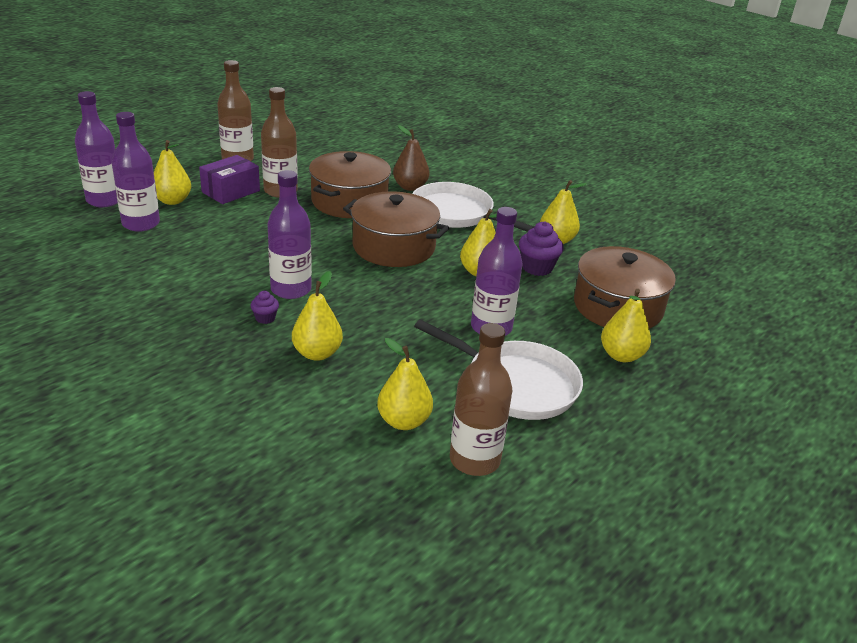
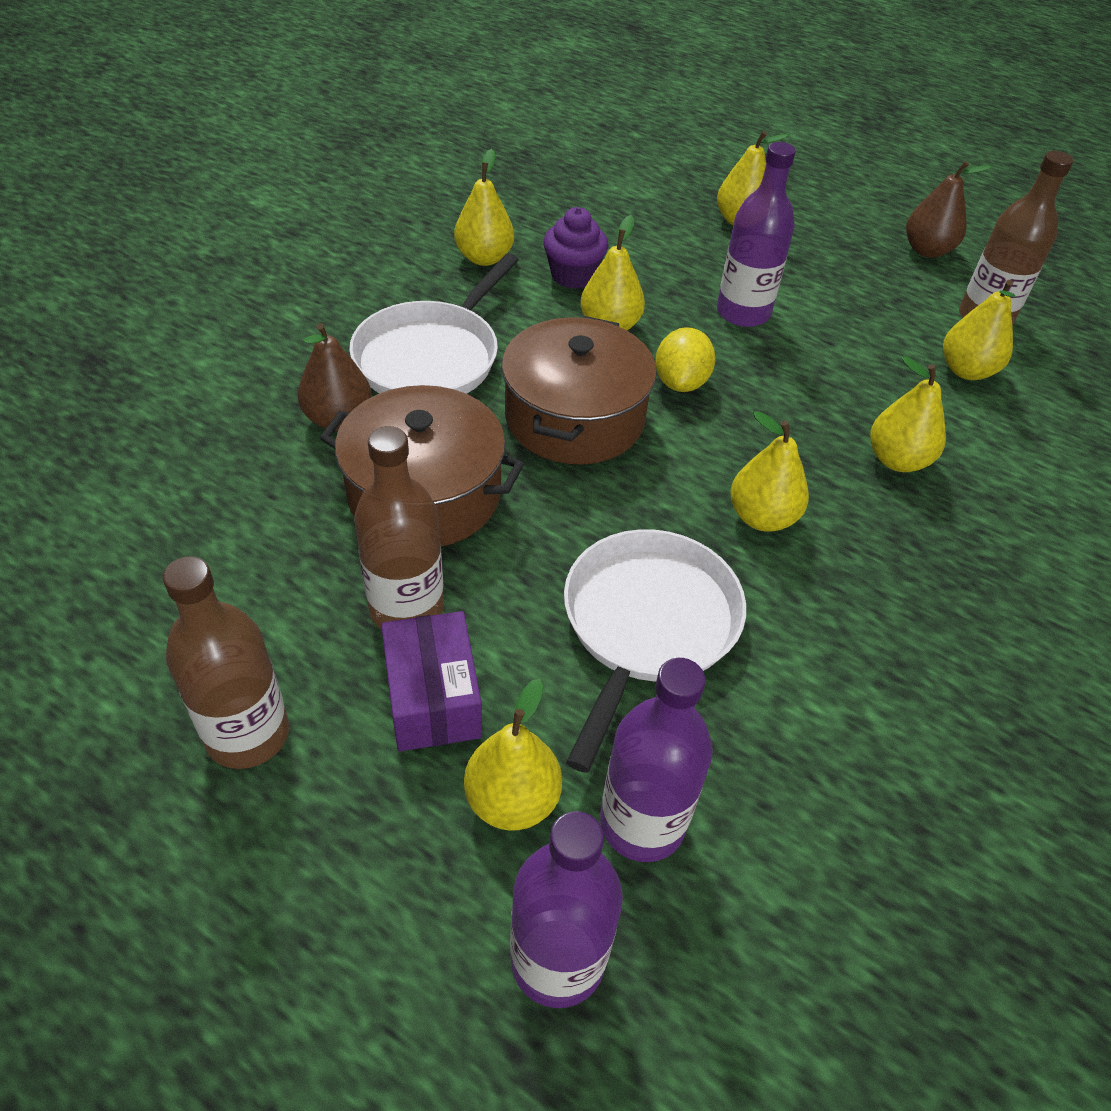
camera: 100 degrees left, 15 degrees up
purple box [199,155,260,204] -> purple box turned 45 degrees clockwise [381,611,482,751]
purple cupcake [251,291,279,324] -> none
purple bottle [267,170,312,299] -> yellow pear [730,411,809,532]
white pan [414,319,583,420] -> white pan moved to [564,529,746,773]
brown pot [574,246,676,329] -> none
none -> yellow lemon [655,327,716,392]
none -> brown pear [906,161,992,258]

